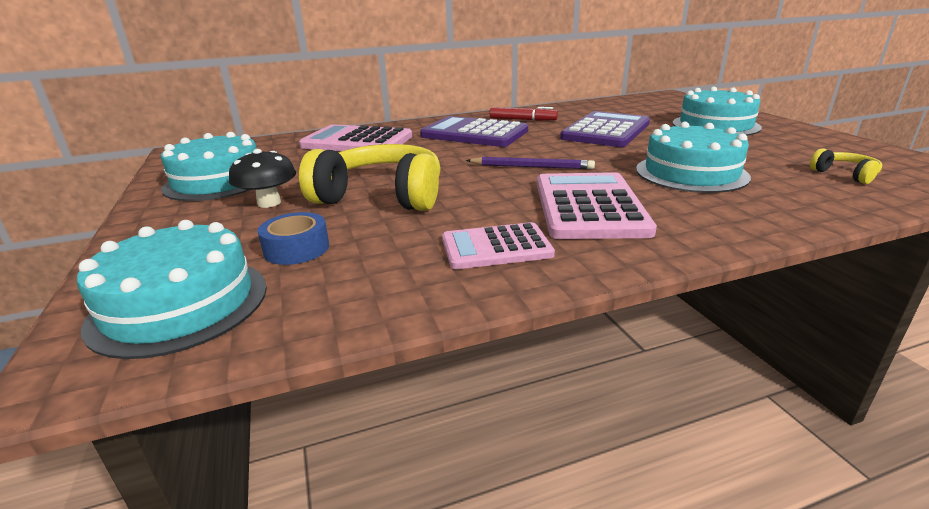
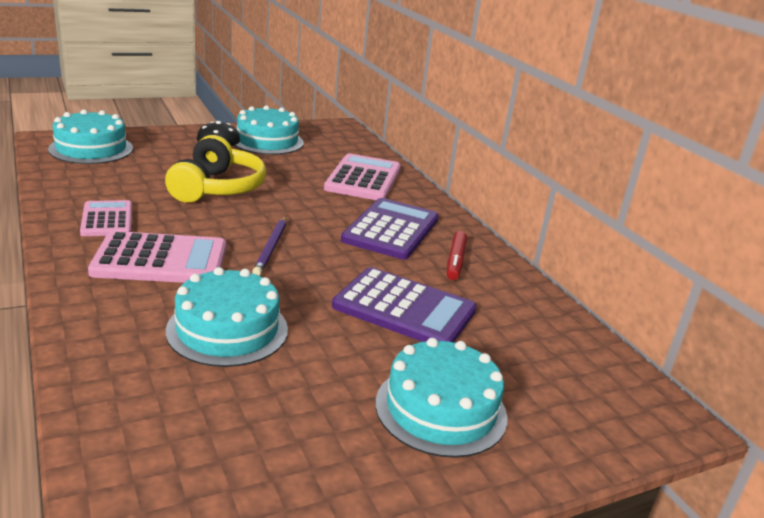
camera: 80 degrees right, 0 degrees up
blue tape [257,212,329,265] -> none
yellow headphones [810,148,882,184] -> none

